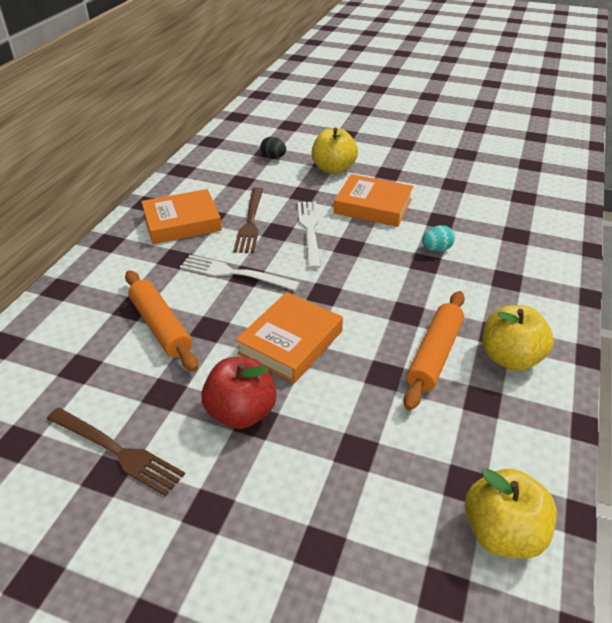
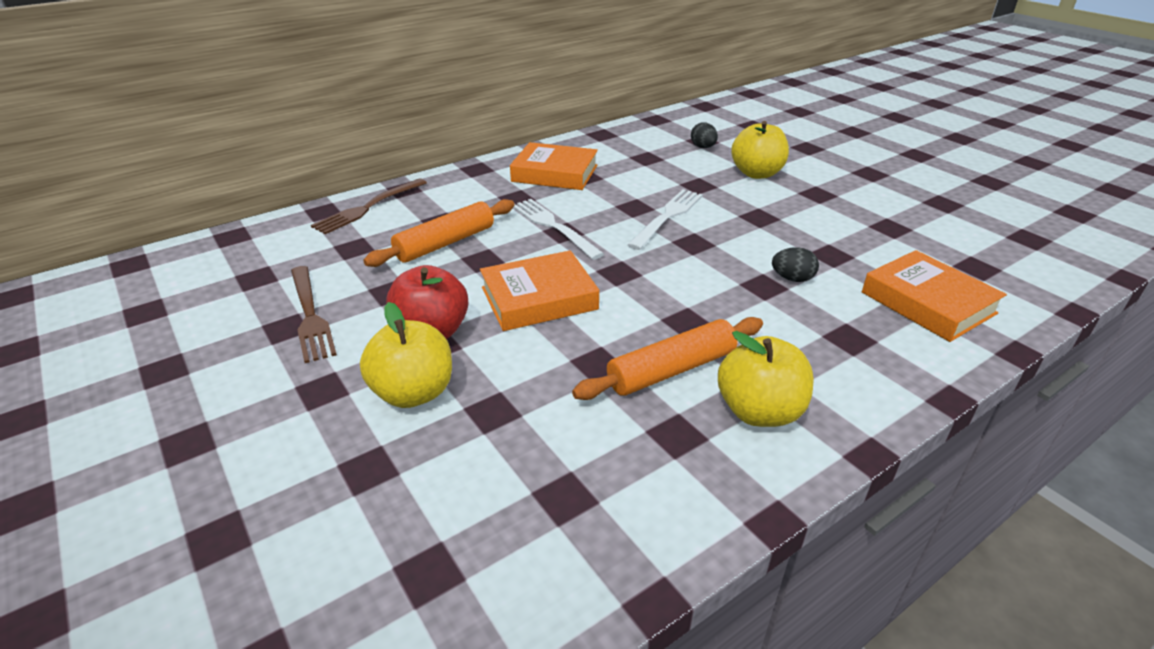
camera: 35 degrees right, 5 degrees down
orange rolling pin [125,270,198,372] -> orange rolling pin turned 45 degrees clockwise [363,199,514,267]
brown fork [234,187,263,253] -> brown fork moved to [311,179,427,234]
orange book [334,174,413,227] -> orange book moved to [862,250,1007,342]
turquoise egg [422,225,455,252] -> black egg [772,247,819,282]
yellow apple [465,468,557,559] -> yellow apple moved to [360,302,452,408]

